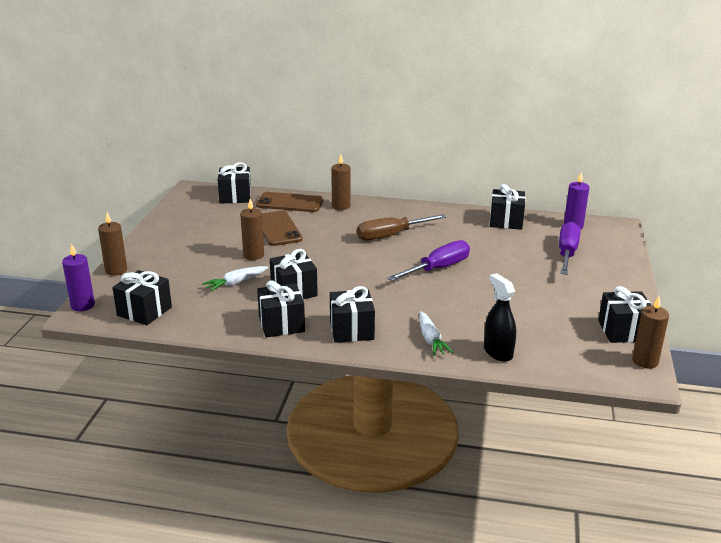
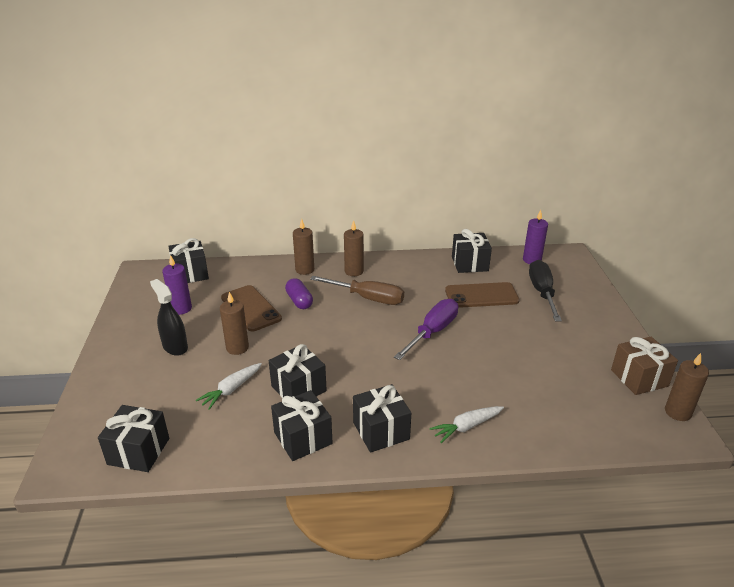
camera: 15 degrees left, 5 degrees up
purple candle [62,243,95,311] -> purple candle moved to [162,255,192,315]
brown candle [98,212,127,276] -> brown candle moved to [344,220,364,276]
brown phone [256,192,323,212] -> brown phone moved to [445,282,520,308]
brown screwdriver [357,214,446,241] -> brown screwdriver turned 120 degrees counterclockwise [310,276,404,305]
white carrot [419,311,453,356] -> white carrot turned 90 degrees clockwise [429,406,504,443]
black spray bottle [484,273,516,362] -> black spray bottle moved to [150,279,188,356]
purple screwdriver [559,222,581,275] -> black screwdriver [529,260,562,321]
black gift [598,286,652,343] -> brown gift [611,337,678,395]
none -> purple capsule [285,278,313,309]

